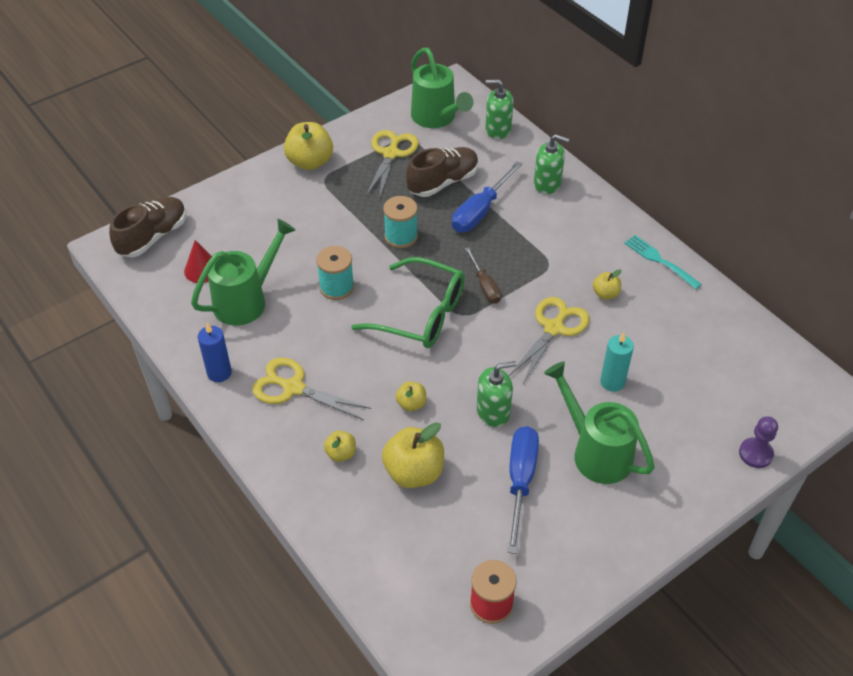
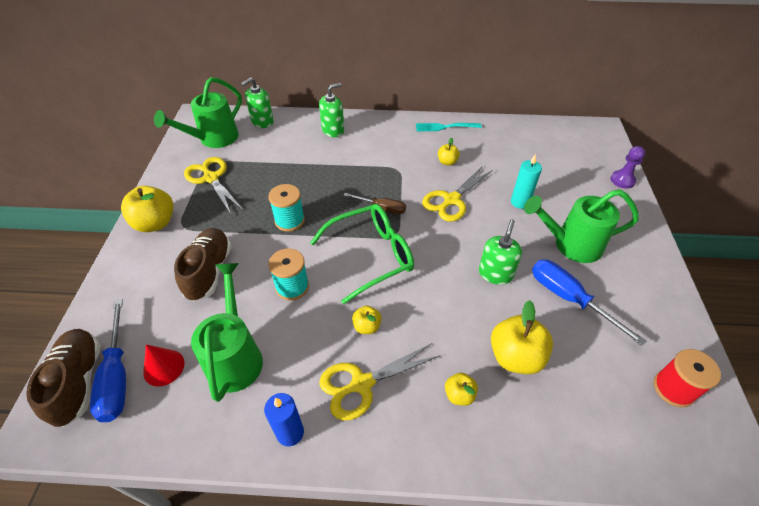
camera: 50 degrees left, 0 degrees up
yellow apple [396,381,426,411] -> yellow apple moved to [352,306,382,334]
brown shoe [406,147,479,197] -> brown shoe moved to [174,228,232,302]
green watering can [411,48,474,128] -> green watering can turned 120 degrees clockwise [154,77,242,148]
blue screwdriver [452,161,523,232] -> blue screwdriver moved to [90,299,126,422]
yellow scissors [509,297,590,383] -> yellow scissors turned 120 degrees counterclockwise [422,166,493,222]

